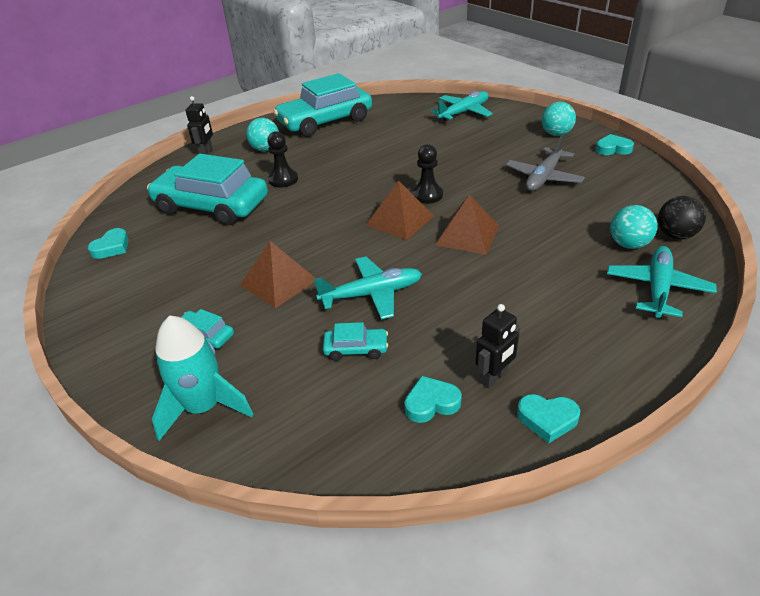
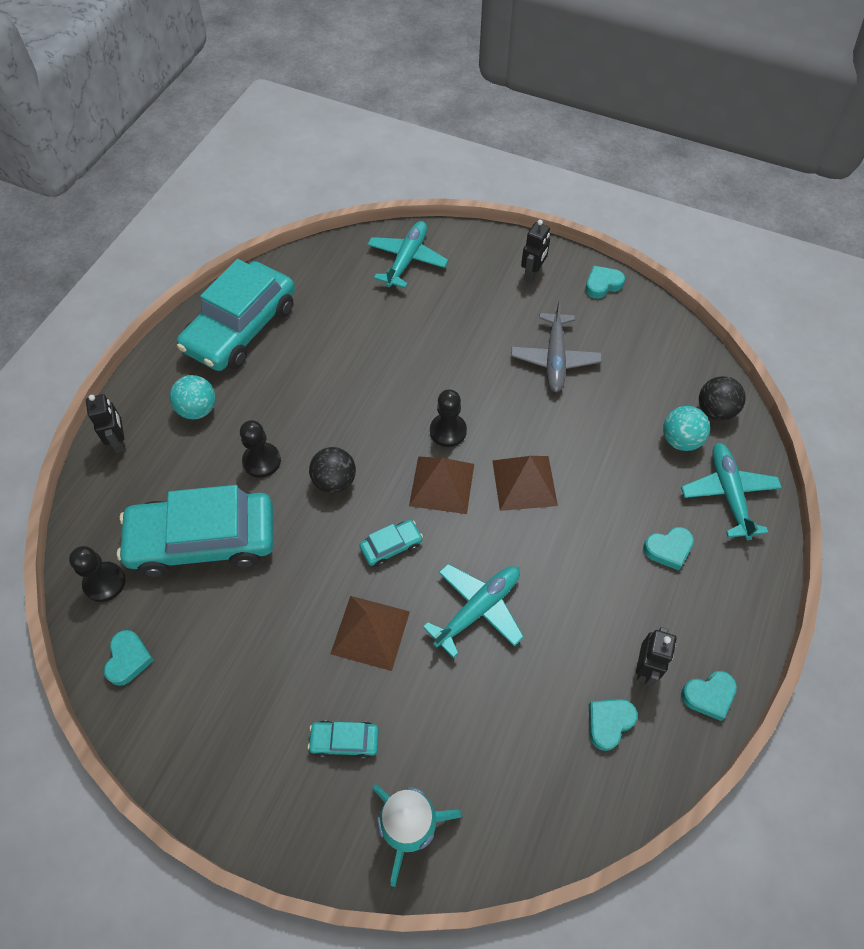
camera: 30 degrees left, 20 degrees up
turquoise car [323,322,388,361] -> turquoise car moved to [360,520,423,567]
turquoise ball [542,102,576,136] -> black robot [521,220,550,282]
none -> black pawn [69,546,126,602]
none -> black ball [309,447,356,494]
none -> turquoise heart [643,527,694,570]

